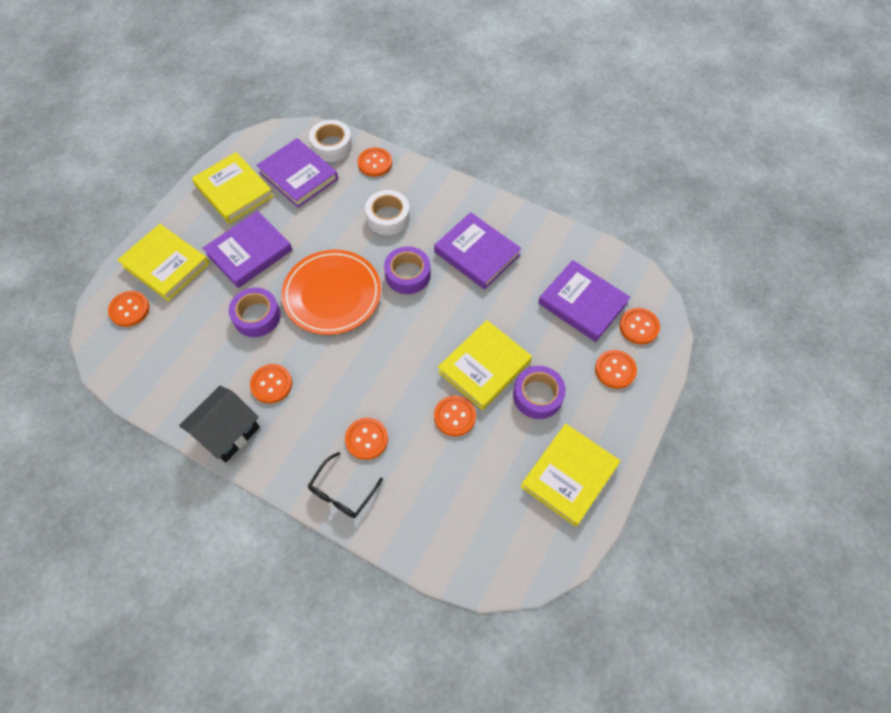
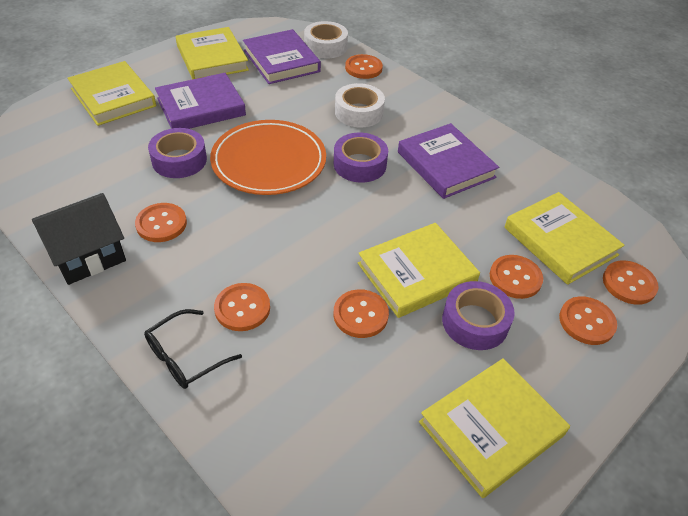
camera: 15 degrees right, 15 degrees down
orange button [108,291,150,327] -> orange button moved to [490,255,543,299]
purple book [538,260,630,342] -> yellow book [504,192,625,285]

